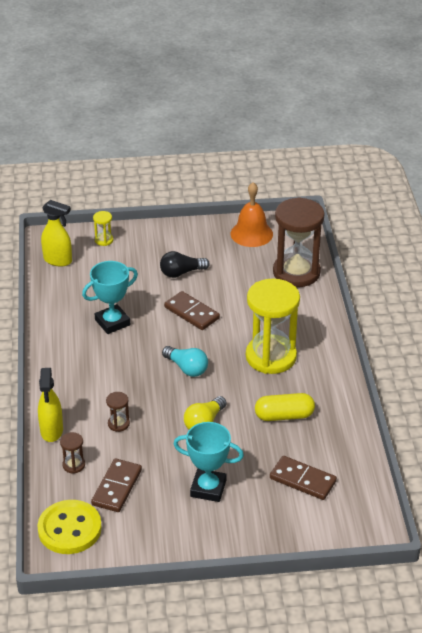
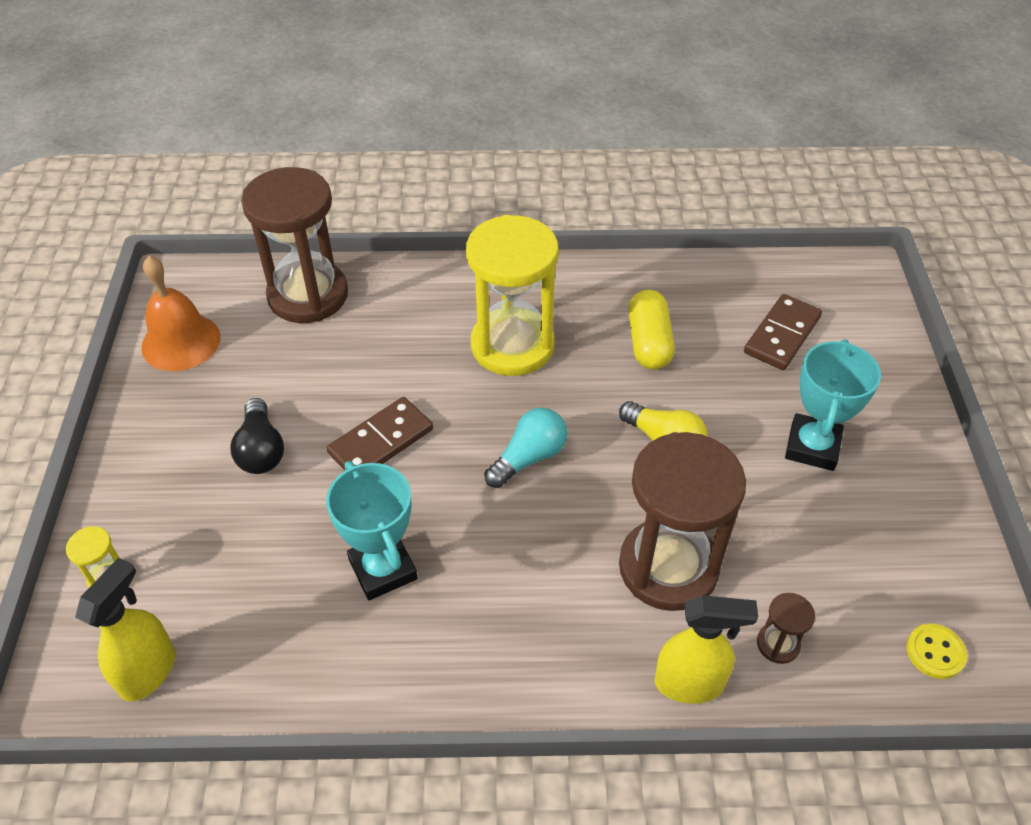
camera: 85 degrees left, 10 degrees up
yellow button [37,500,102,554] -> yellow button [906,623,967,679], size x0.49
brown domino [91,458,142,512] -> none
brown hourglass [106,392,130,432] -> brown hourglass [619,432,746,611], size x2.46

